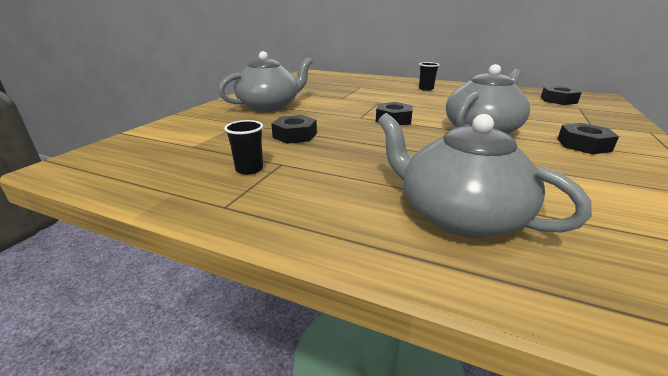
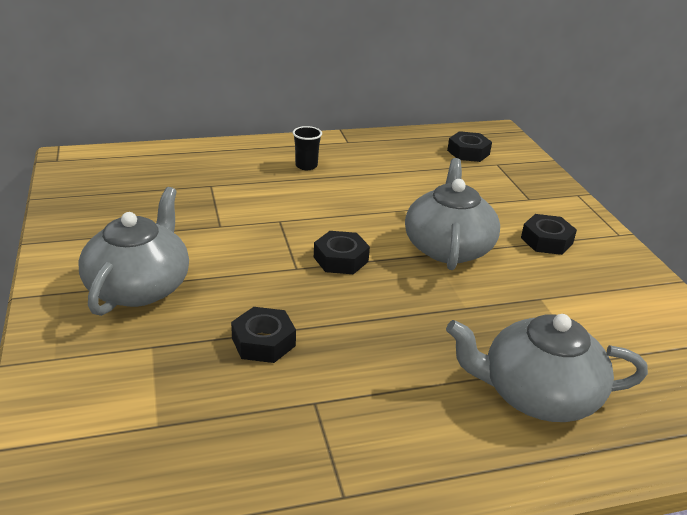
camera: 40 degrees left, 5 degrees up
black cup [224,120,263,175] -> none

